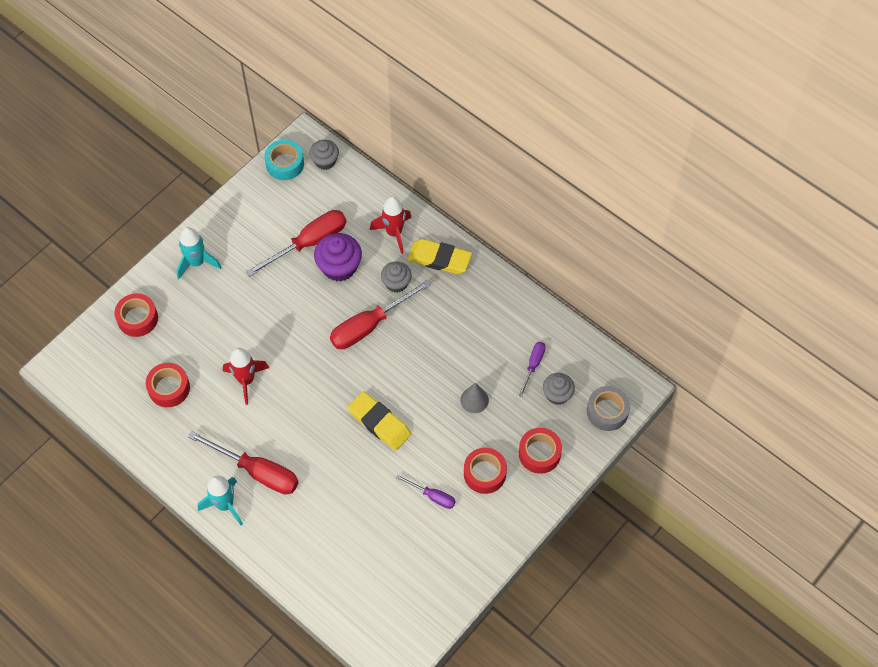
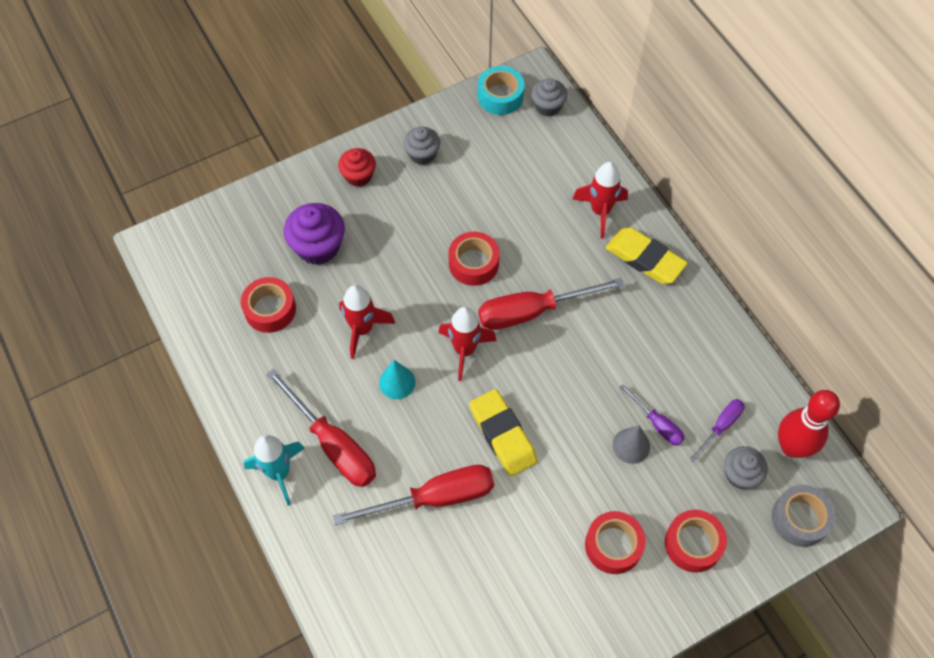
camera: 20 degrees right, 0 degrees up
red tape [114,293,158,337] -> red tape moved to [448,231,500,286]
turquoise rocket [176,227,222,279] -> red cupcake [338,148,376,187]
red screwdriver [246,210,346,276] -> red screwdriver moved to [333,465,494,525]
purple cupcake [314,233,362,282] -> purple cupcake moved to [284,203,345,265]
grey cupcake [381,261,412,293] -> grey cupcake moved to [403,127,441,165]
purple screwdriver [396,475,456,509] -> purple screwdriver moved to [620,384,685,446]
none -> turquoise cone [379,360,416,399]
none -> red rocket [438,307,497,381]
none -> red bowling pin [778,390,840,458]

